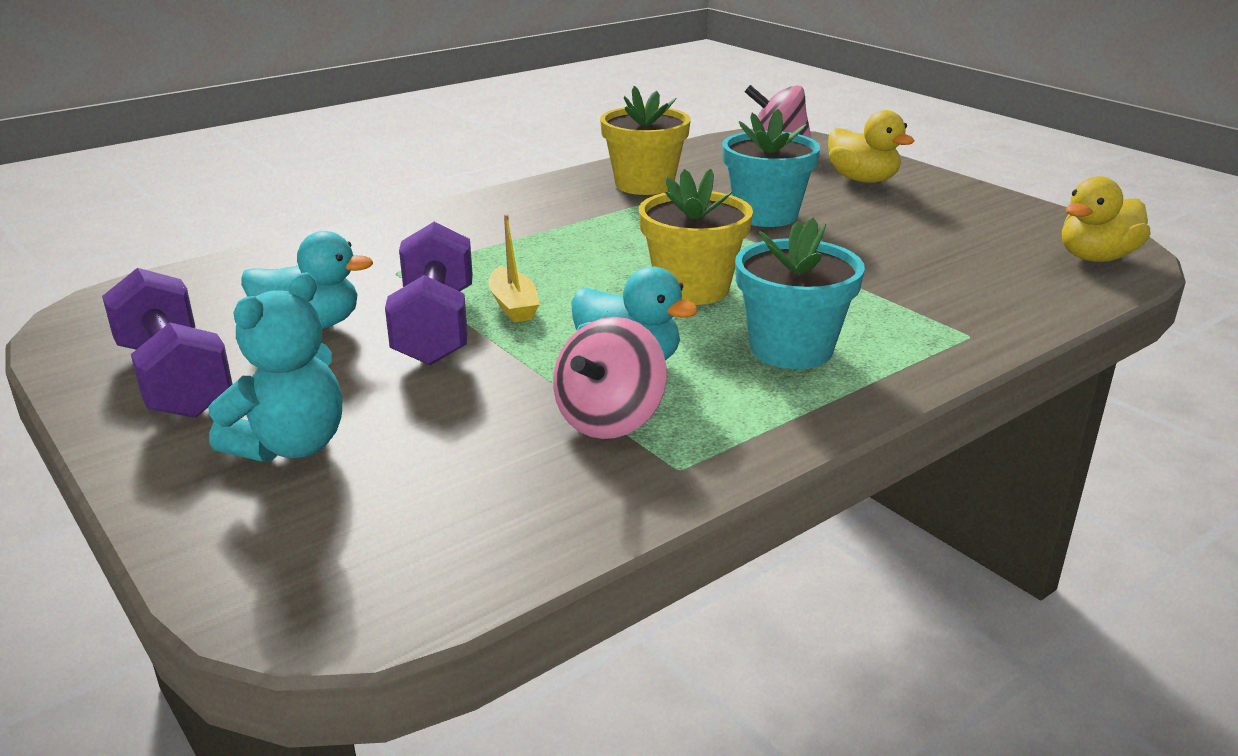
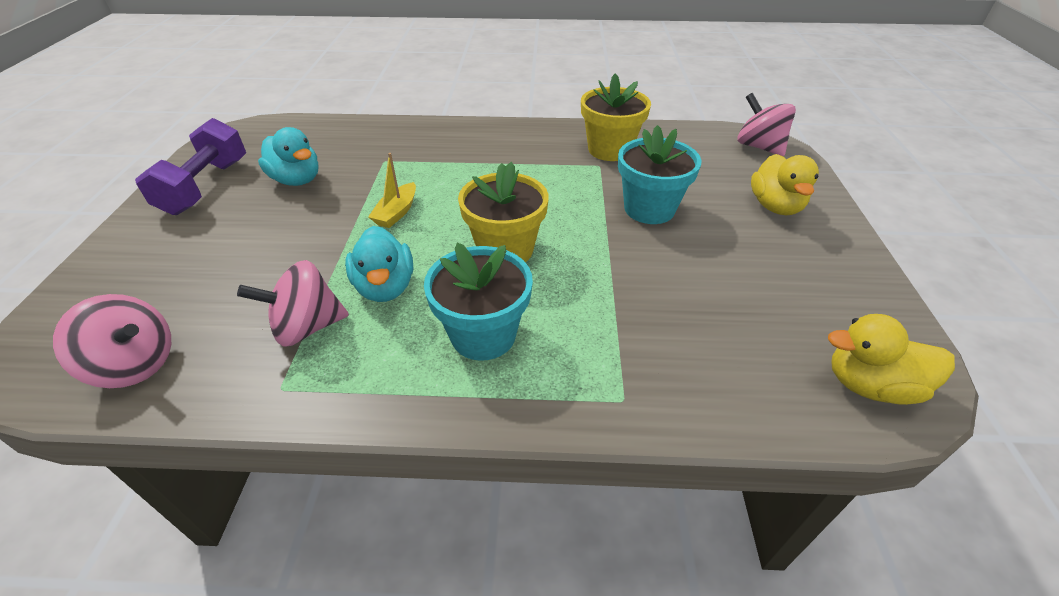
camera: 40 degrees right, 15 degrees up
turquoise teddy bear [208,272,342,462] -> none
purple dumbbell [385,222,473,365] -> none
none -> pink spinning top [53,294,171,388]

